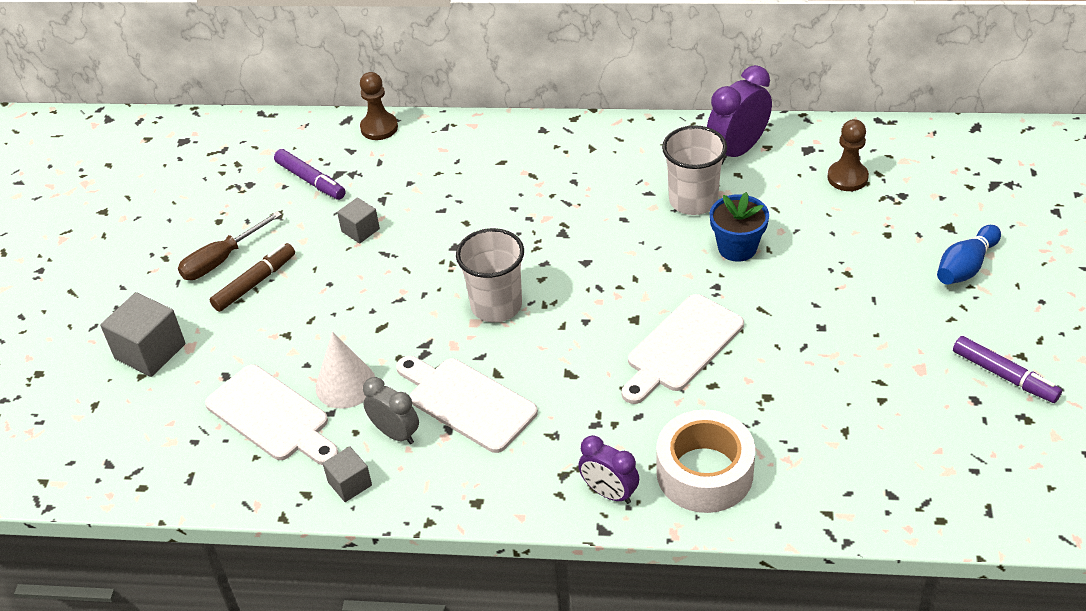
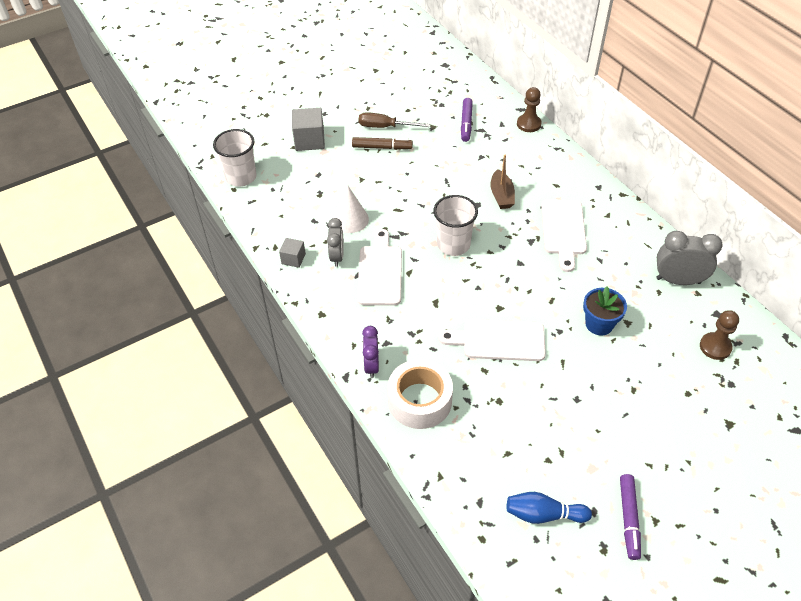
camera: 50 degrees right, 5 degrees up
white cutting board [205,364,339,465] -> white cutting board moved to [541,199,587,272]
grey cube [337,197,380,243] -> none
white cup [662,125,727,215] -> white cup moved to [213,129,257,187]
purple clock [707,65,772,164] -> grey clock [656,231,723,285]
blue bowling pin [937,225,1001,285] -> blue bowling pin moved to [507,492,592,524]
none -> brown boat [490,155,515,209]

